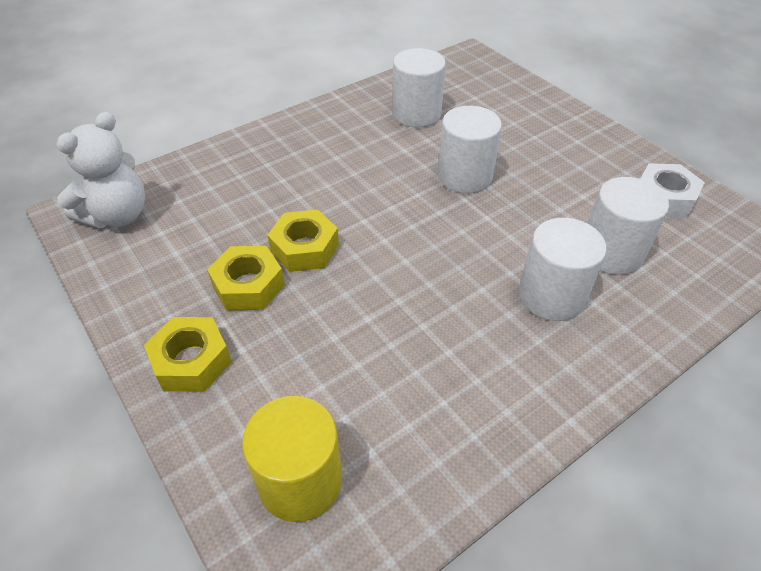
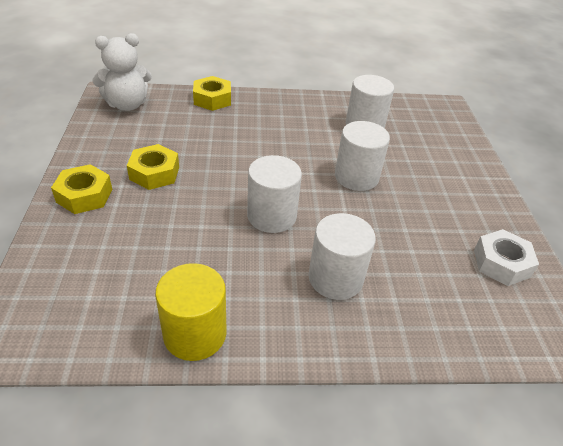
camera: 30 degrees right, 5 degrees down
yellow cylinder [242,396,342,522] -> yellow cylinder moved to [155,263,227,361]
yellow nut [267,209,339,272] -> yellow nut moved to [193,76,231,111]
white cylinder [588,177,669,275] -> white cylinder moved to [247,155,302,233]

